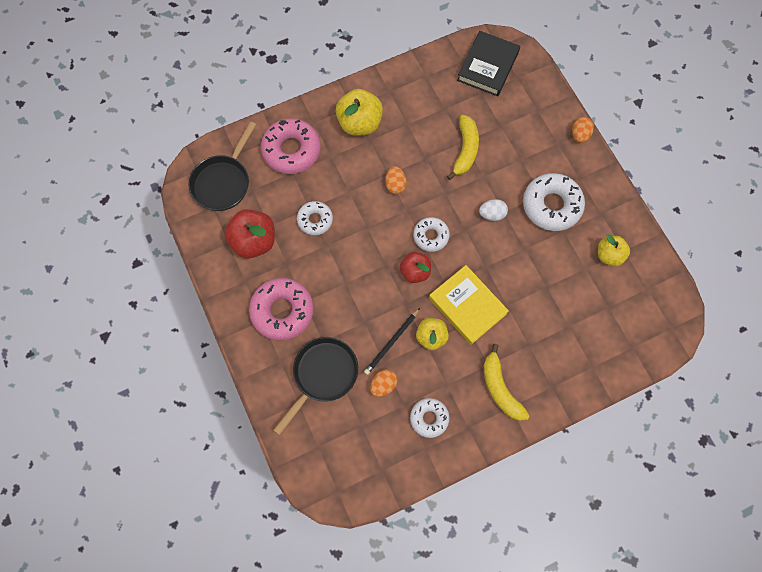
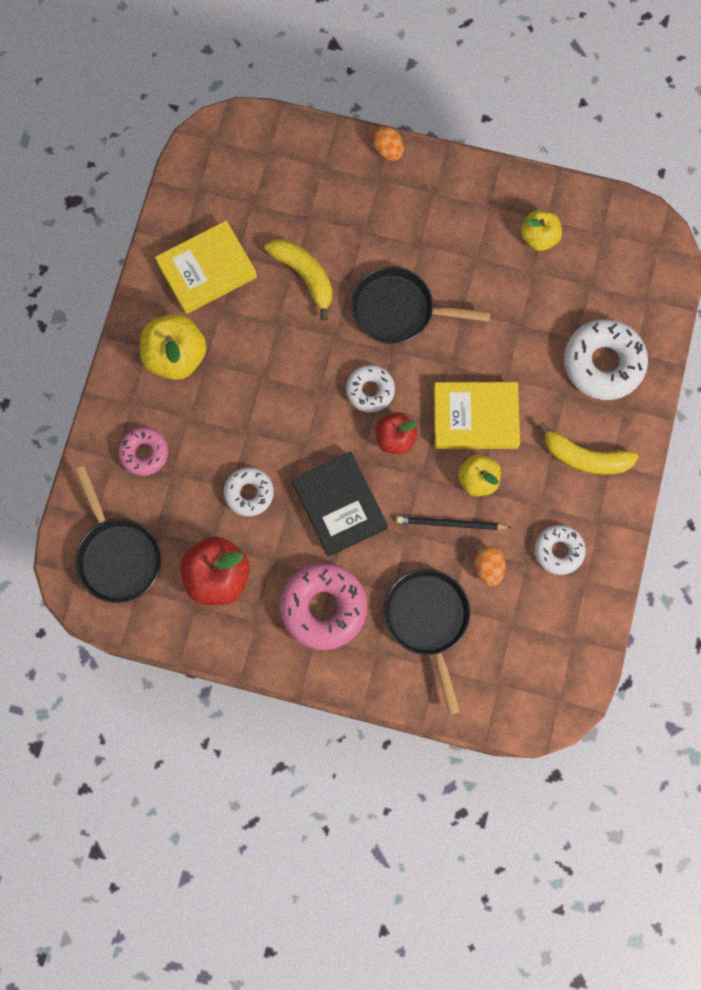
camera: 50 degrees left, 5 degrees up
pink donut [261,118,321,174] -> pink donut [118,427,168,476], size x0.59
black pencil [364,308,420,375] -> black pencil turned 105 degrees clockwise [397,516,512,530]
orange egg [385,166,407,194] -> none
black book [457,31,520,96] -> black book moved to [292,452,388,557]
white egg [479,199,508,221] -> black pan [351,267,491,344]
white donut [523,173,585,231] -> white donut moved to [564,319,648,400]
none -> yellow book [155,220,257,314]

